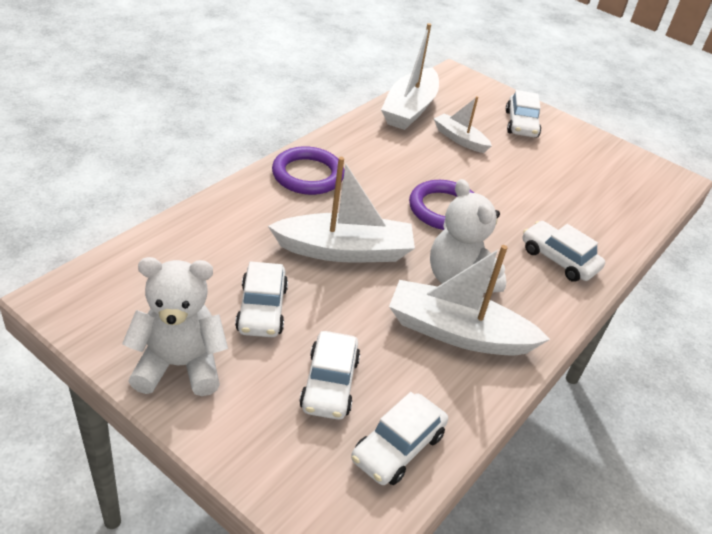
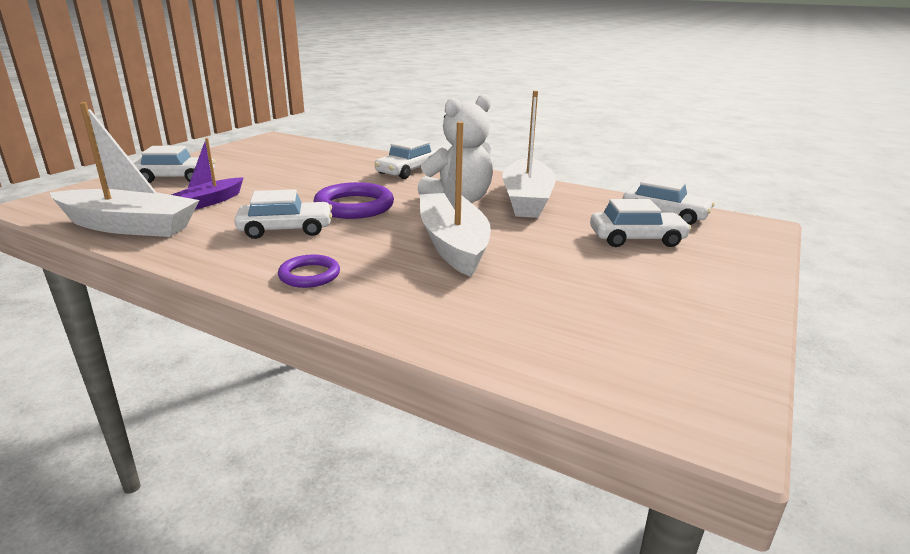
camera: 95 degrees left, 15 degrees down
white teddy bear [122,257,228,396] -> none
white car [235,261,288,337] -> white car moved to [235,189,332,239]
purple ring [272,146,344,195] -> purple ring [278,254,340,288], size x0.59
white boat [434,96,492,153] -> purple boat [171,138,244,210]

